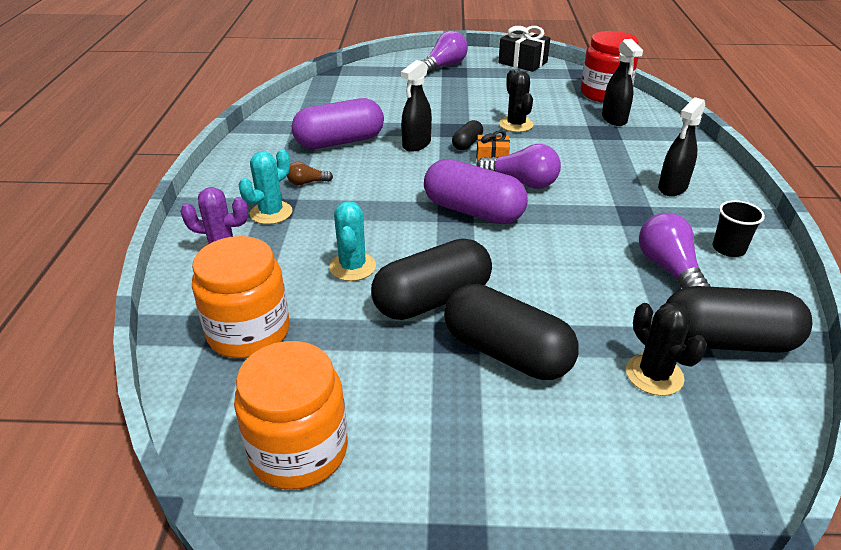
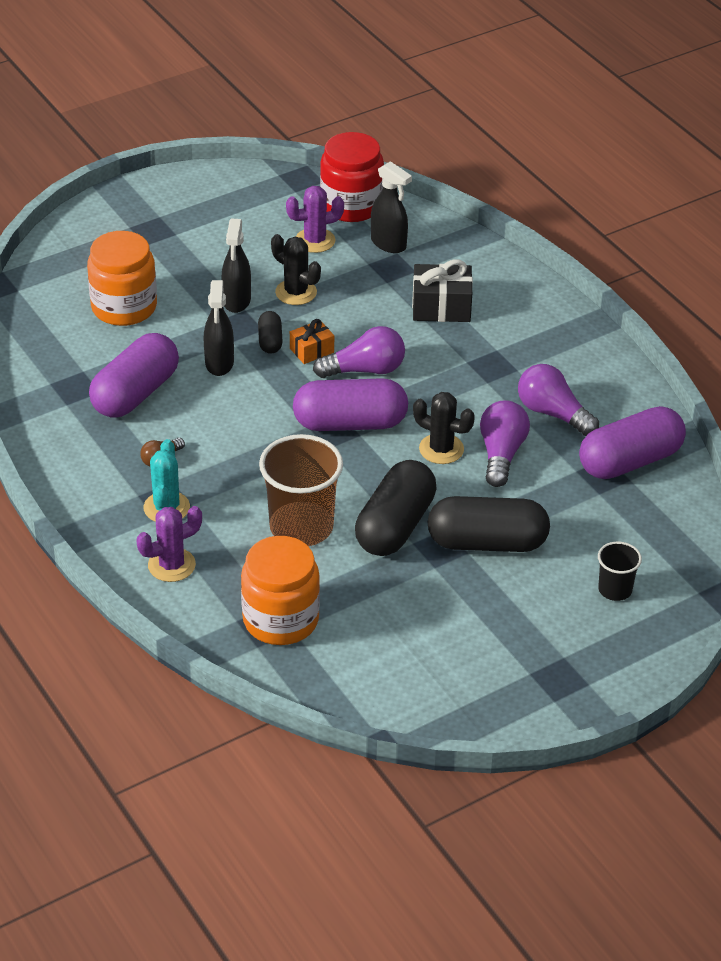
camera: 35 degrees left, 5 degrees up
orange jar [234,341,348,490] -> orange jar moved to [87,231,157,326]
turquoise cactus [329,201,376,281] -> brown cup [259,434,343,546]
purple light bulb [421,31,468,74] -> purple light bulb moved to [480,400,530,487]
black gift [498,26,550,72] -> black gift moved to [412,259,473,322]
black cactus [626,303,707,396] -> black cactus moved to [413,392,475,464]
black spray bottle [658,97,705,196] -> black spray bottle moved to [221,218,251,313]
black capsule [666,286,812,353] -> purple capsule [579,406,686,479]
black cup [712,200,765,257] -> black cup moved to [598,541,642,601]
none -> purple cactus [286,186,344,253]

